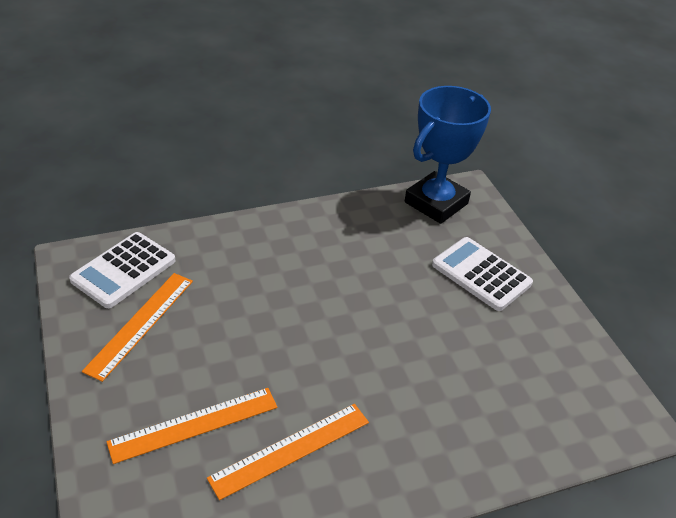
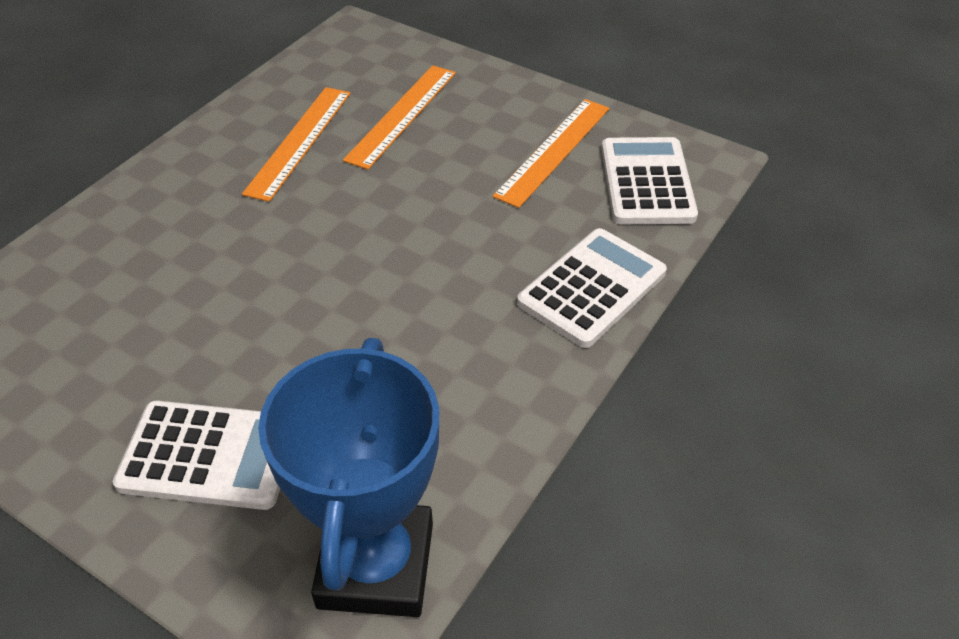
camera: 145 degrees right, 5 degrees up
orange ruler [82,273,193,382] -> orange ruler turned 45 degrees clockwise [493,99,610,208]
none -> white calculator [517,228,667,348]

